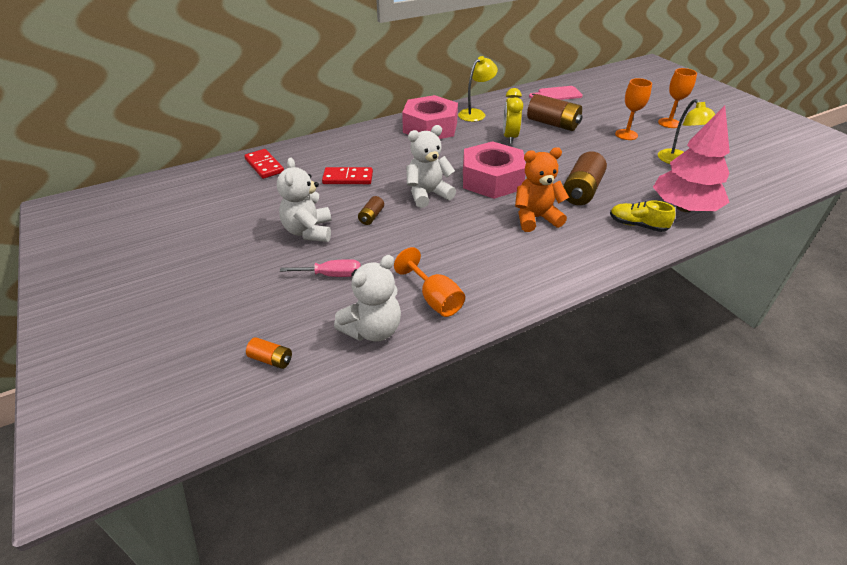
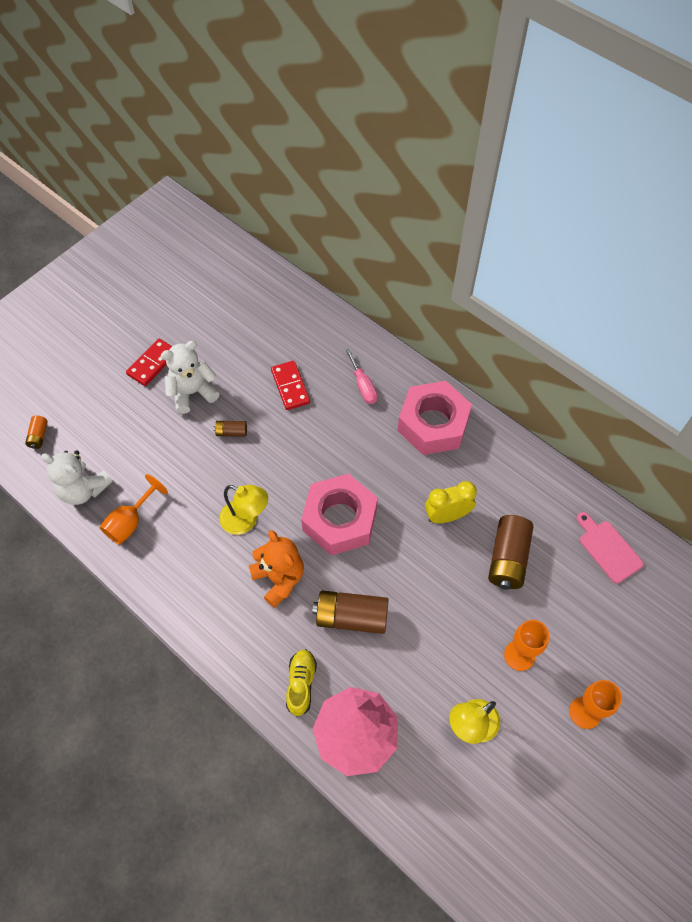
camera: 70 degrees right, 20 degrees up
red domino [244,149,284,179] -> red domino moved to [126,339,172,386]
pink screwdriver [280,259,361,277] -> pink screwdriver moved to [346,348,378,404]
white teddy bear [406,125,456,208] -> none
yellow lamp [458,56,498,122] -> yellow lamp moved to [219,485,268,535]

